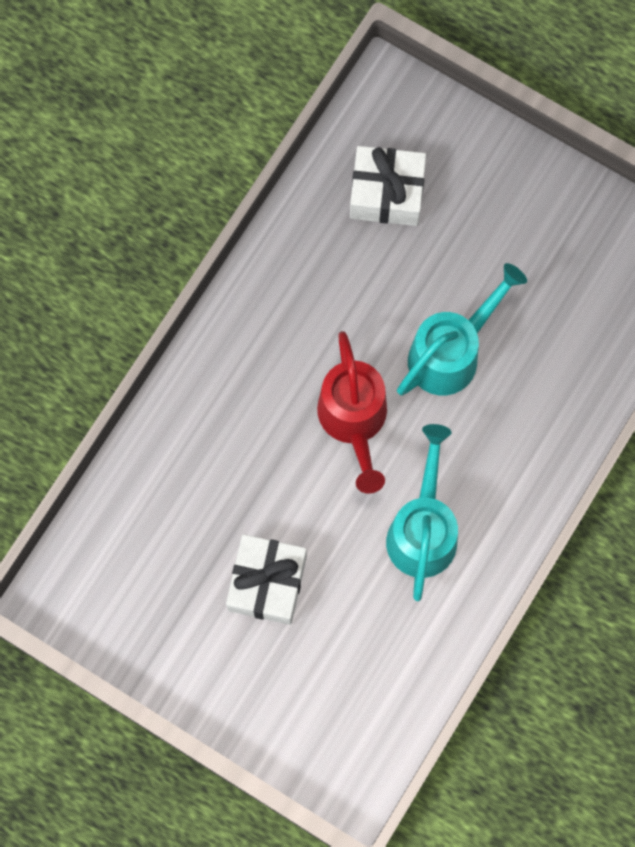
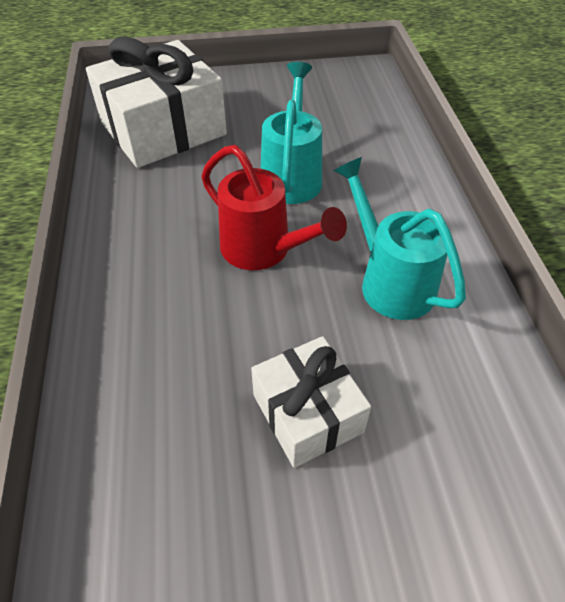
camera: 40 degrees left, 25 degrees down
white gift [350,146,426,226] -> white gift [86,37,227,168], size x1.70

